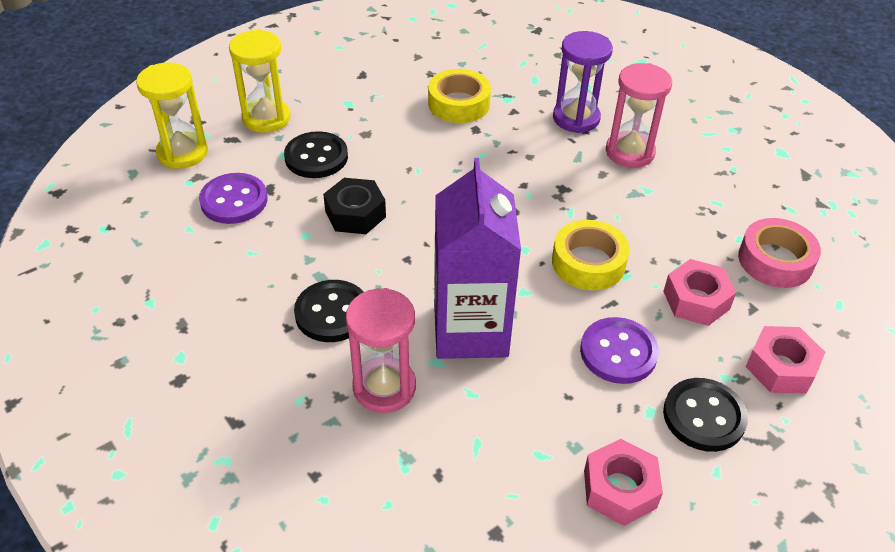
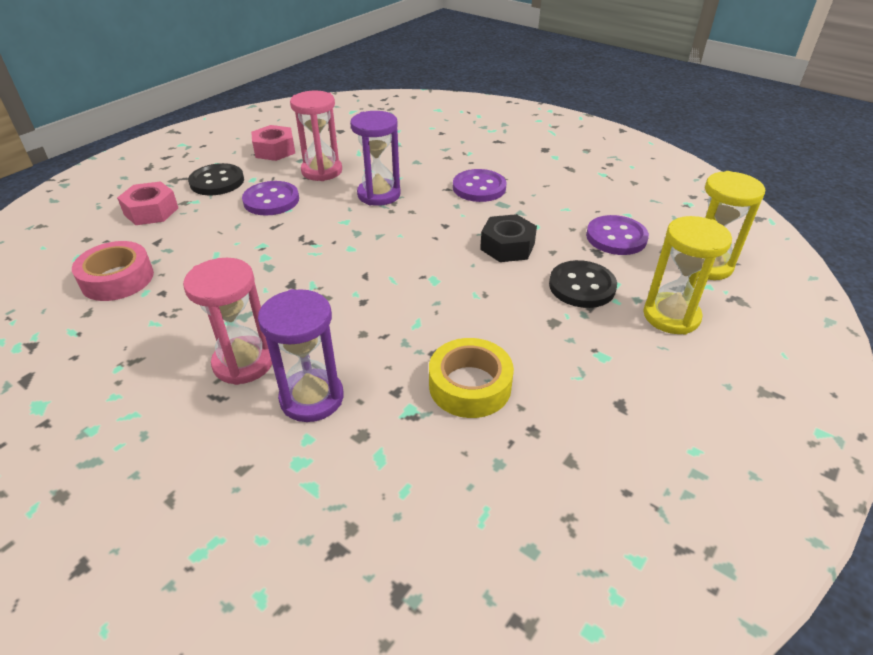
camera: 165 degrees right, 5 degrees down
black button [294,280,363,342] -> purple button [453,169,507,202]
pink hourglass [346,288,416,413] -> pink hourglass moved to [290,91,342,181]
purple carton [434,158,521,359] -> purple hourglass [350,111,401,206]
yellow tape [552,220,630,290] -> none
pink nut [663,259,737,326] -> none

